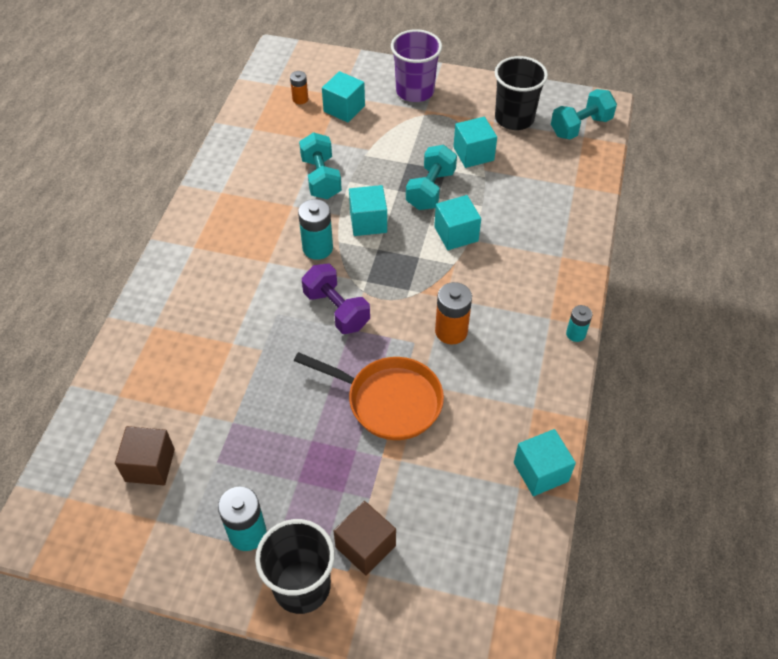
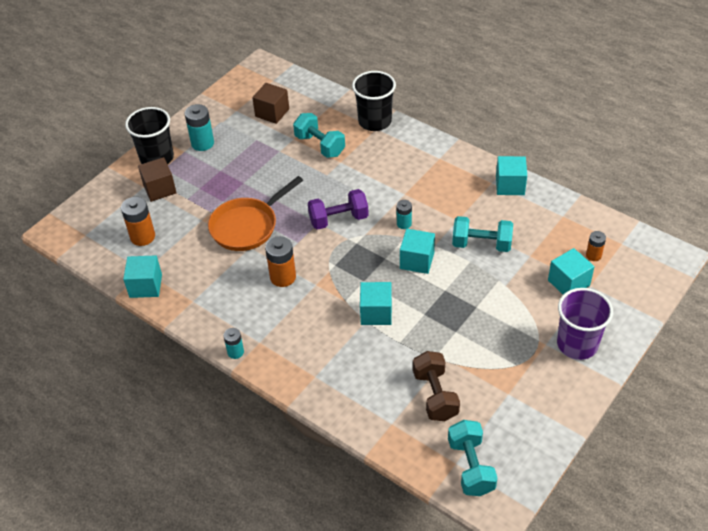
camera: 115 degrees right, 5 degrees down
turquoise battery [298,199,333,260] -> turquoise battery [397,200,412,229], size x0.60
turquoise dumbbell [406,145,457,210] -> turquoise dumbbell moved to [293,113,345,158]
turquoise cube [453,117,497,168] -> turquoise cube moved to [496,156,527,195]
black cup [495,56,548,130] -> black cup moved to [352,71,396,131]
none -> orange battery [121,197,155,246]
none -> brown dumbbell [413,351,460,421]

